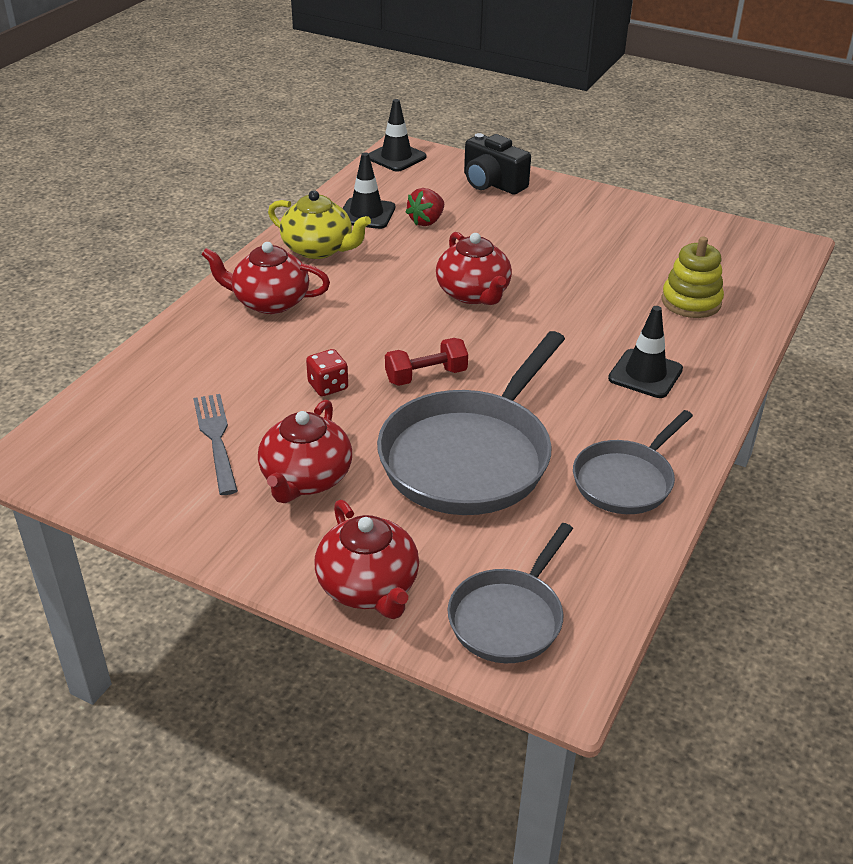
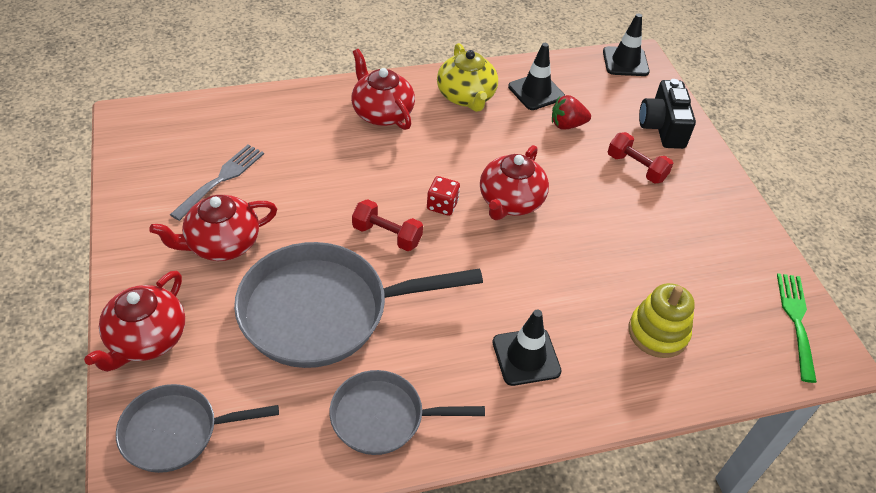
camera: 45 degrees right, 10 degrees up
red dice [306,349,348,396] -> red dice moved to [427,176,460,216]
none -> red dumbbell [608,132,673,184]
none -> green fork [777,273,817,383]

